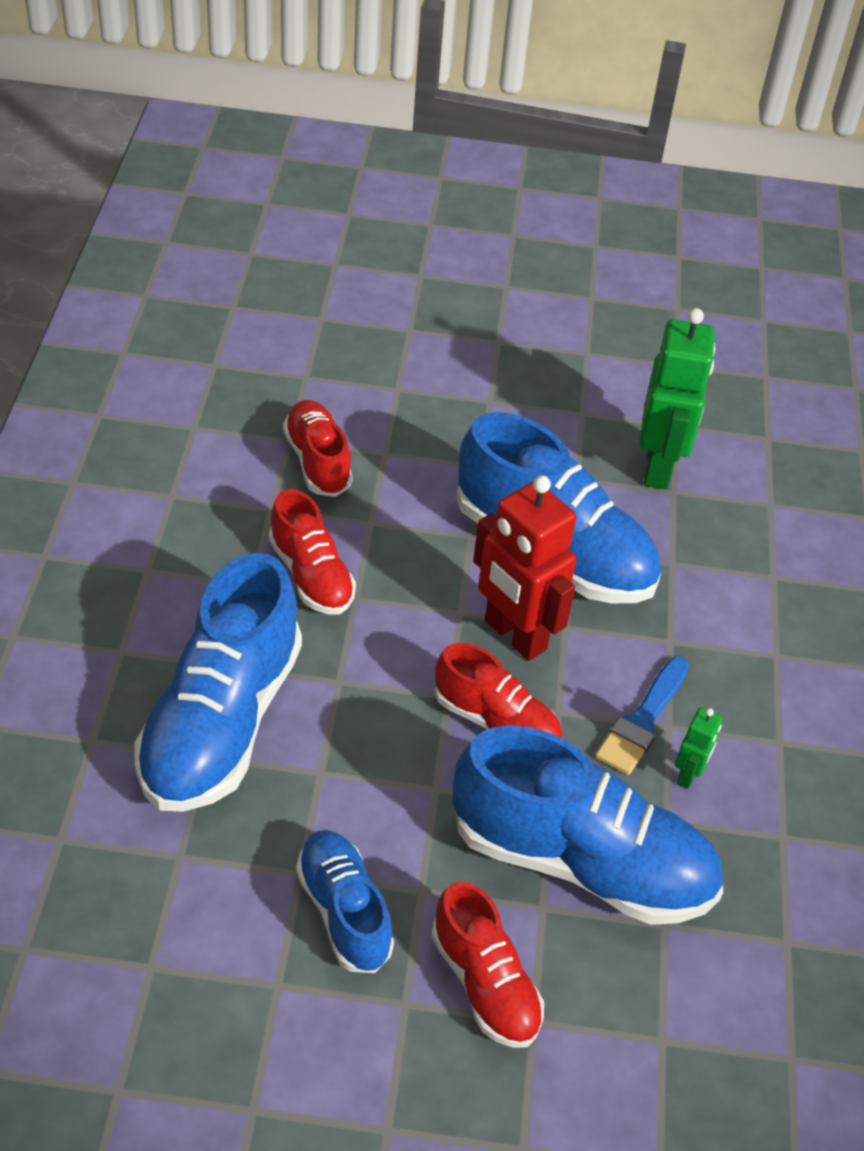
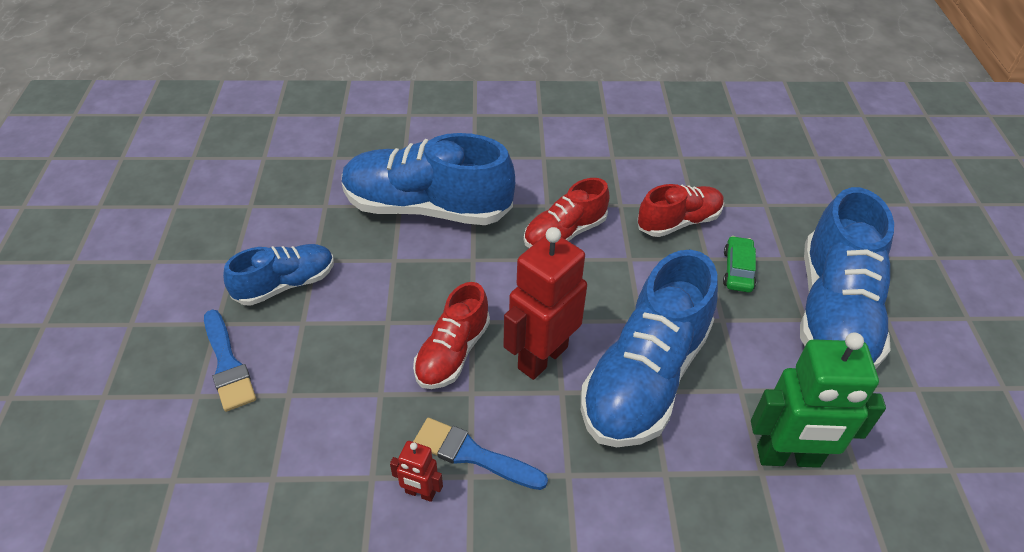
camera: 85 degrees right, 0 degrees up
red shoe [432,881,544,1048] -> blue brush [204,309,256,412]
blue shoe [453,725,723,925] -> blue shoe moved to [800,187,894,369]
green robot [675,707,722,789] -> red robot [390,441,443,502]
none -> green car [723,236,756,293]

